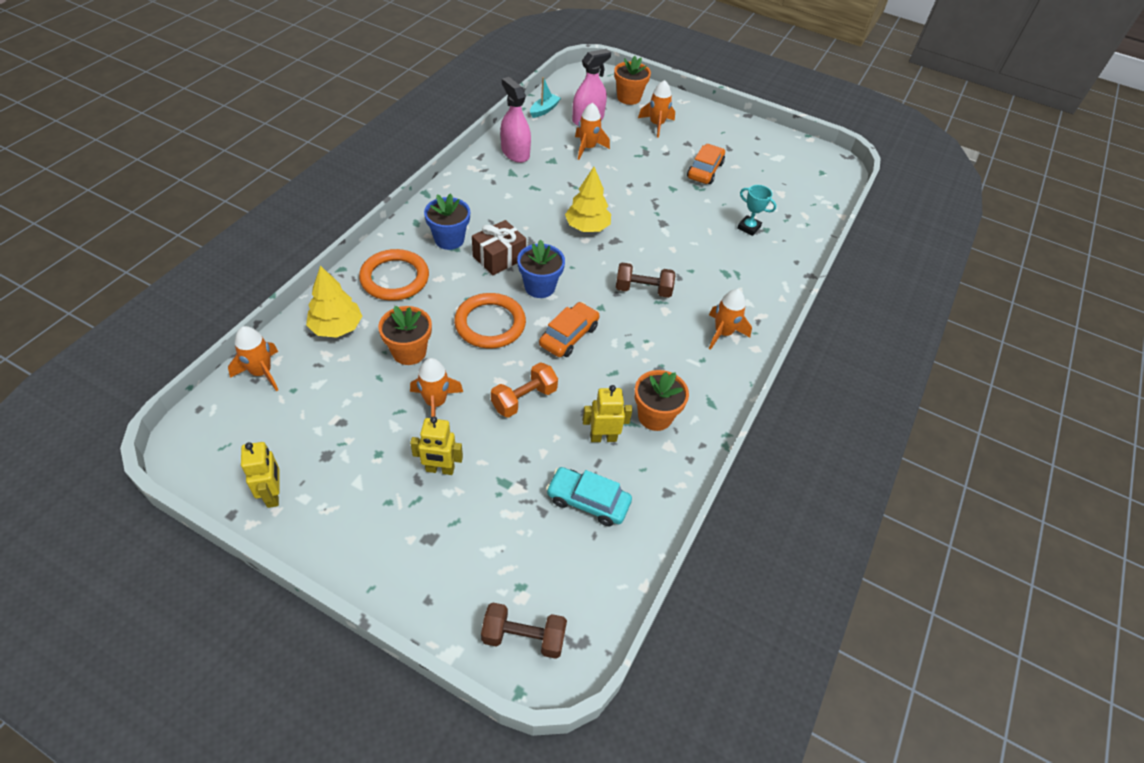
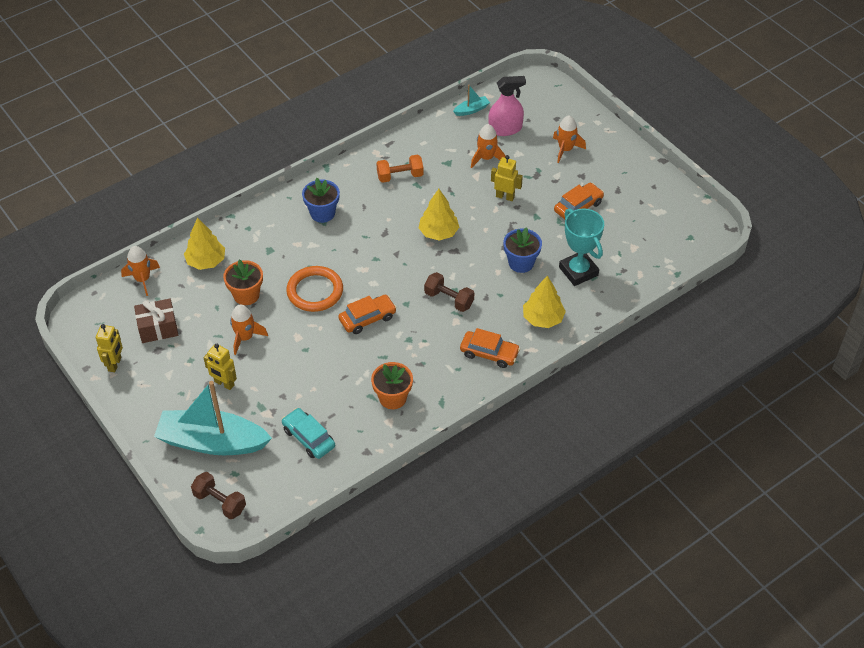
camera: 30 degrees right, 0 degrees up
orange ring [359,249,429,301] -> none
brown gift [472,220,526,275] -> brown gift moved to [134,299,178,343]
orange dumbbell [491,362,558,418] -> orange dumbbell moved to [376,155,424,183]
pink spray bottle [501,77,531,163] -> none
blue flower pot [517,240,565,298] -> blue flower pot moved to [503,227,542,273]
yellow robot [582,385,632,442] -> yellow robot moved to [491,155,523,201]
orange flower pot [614,56,651,105] -> none
orange rocket [709,289,752,350] -> orange car [460,328,520,368]
turquoise trophy [737,185,777,236] -> turquoise trophy [559,209,604,286], size x1.79
none -> turquoise boat [154,381,272,455]
none -> yellow tree [523,276,566,328]

